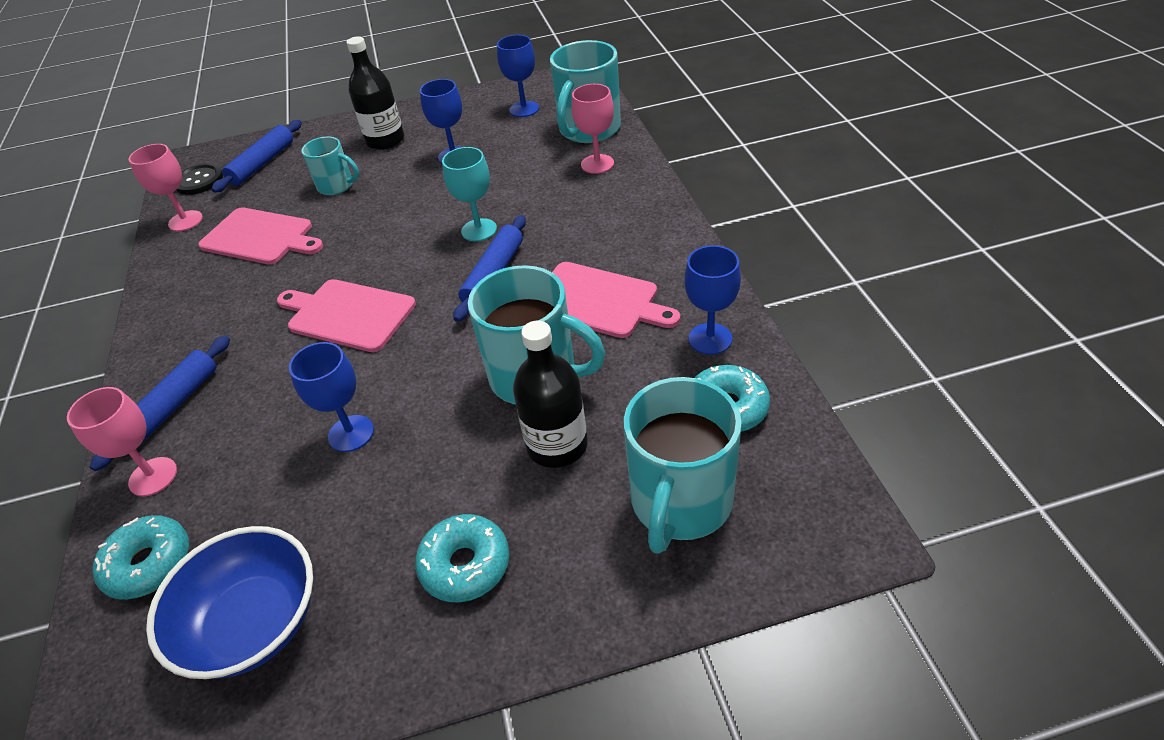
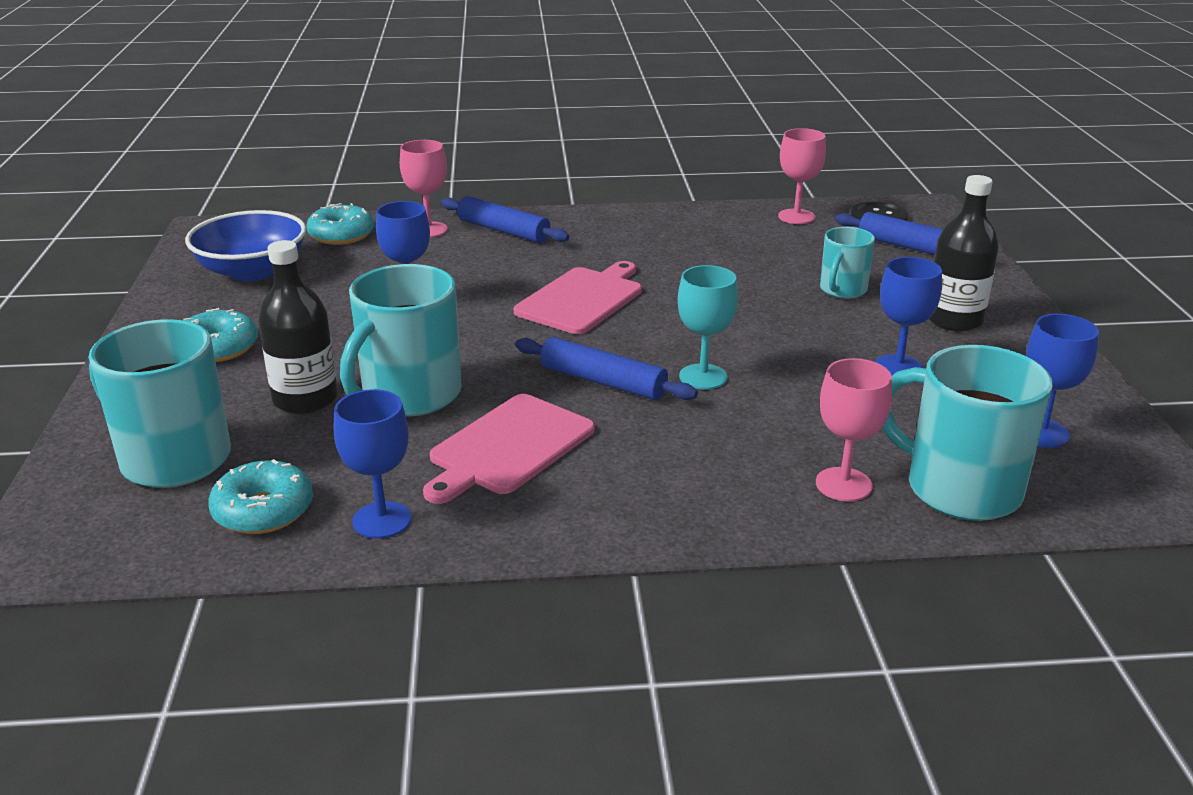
camera: 95 degrees right, 15 degrees down
pink cutting board [198,207,323,264] -> none

